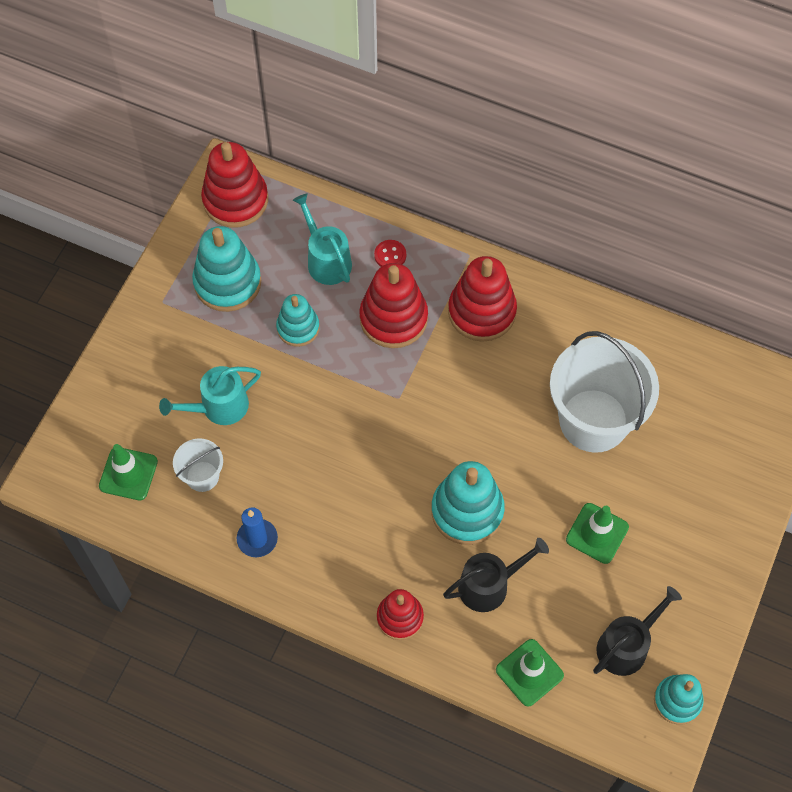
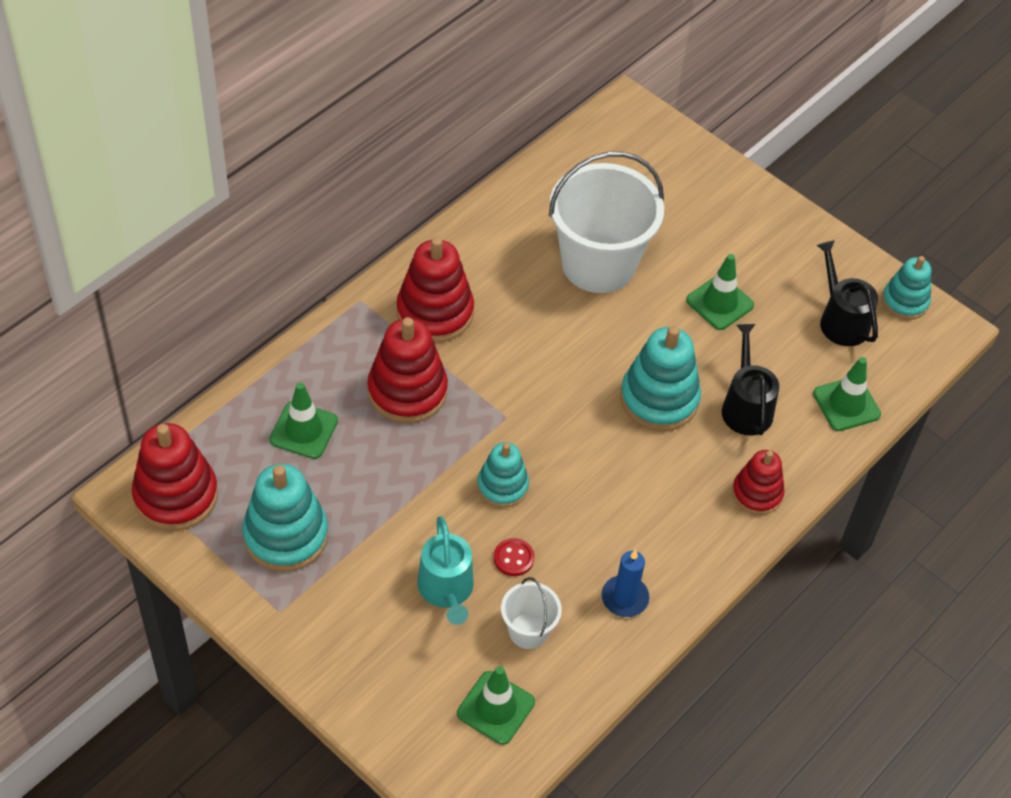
camera: 75 degrees left, 10 degrees down
turquoise stacking toy [276,294,320,347] -> turquoise stacking toy moved to [477,442,529,508]
turquoise watering can [293,193,352,285] -> green traffic cone [269,382,338,459]
red button [374,240,406,267] -> red button moved to [494,538,534,576]

